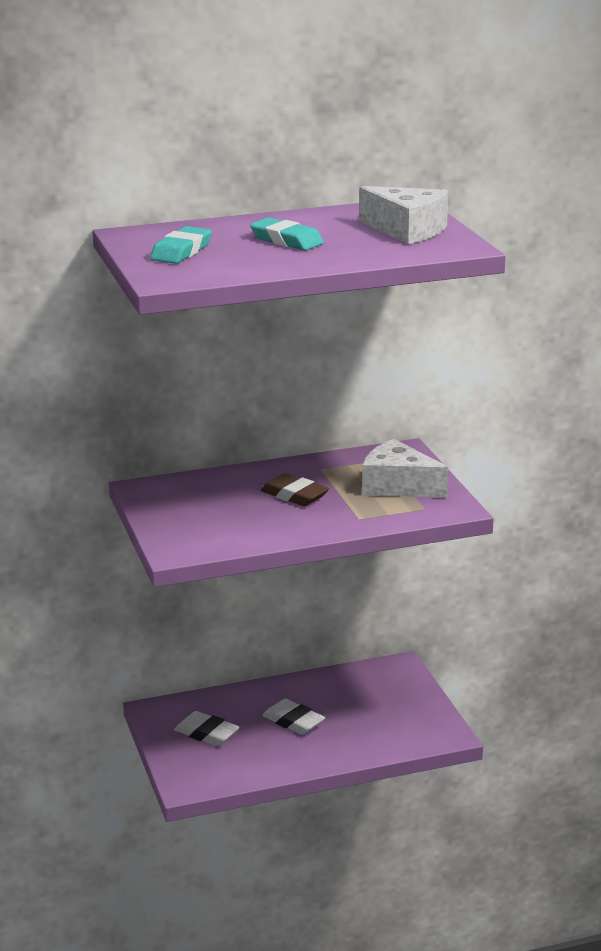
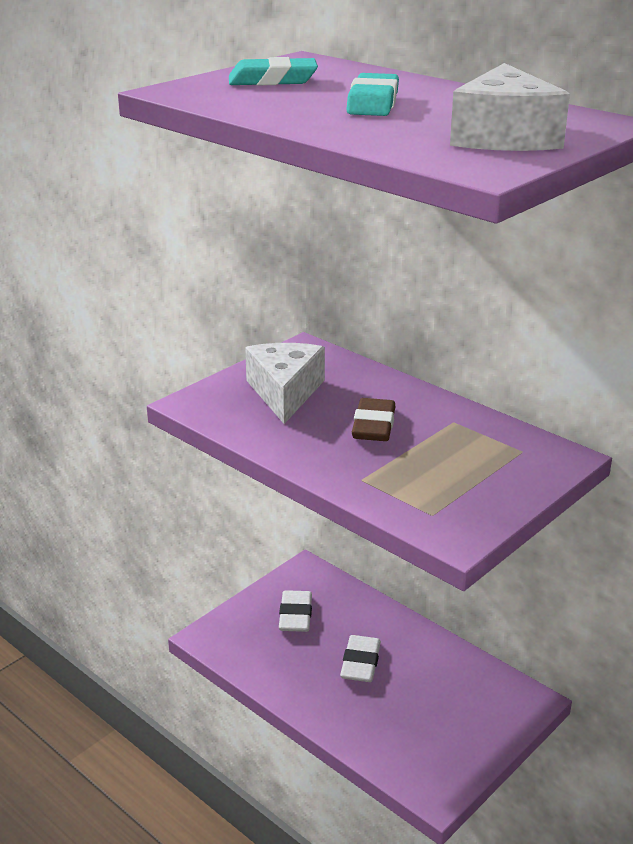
camera: 60 degrees right, 5 degrees up
white cheese [362,439,448,498] -> white cheese moved to [245,343,325,424]

